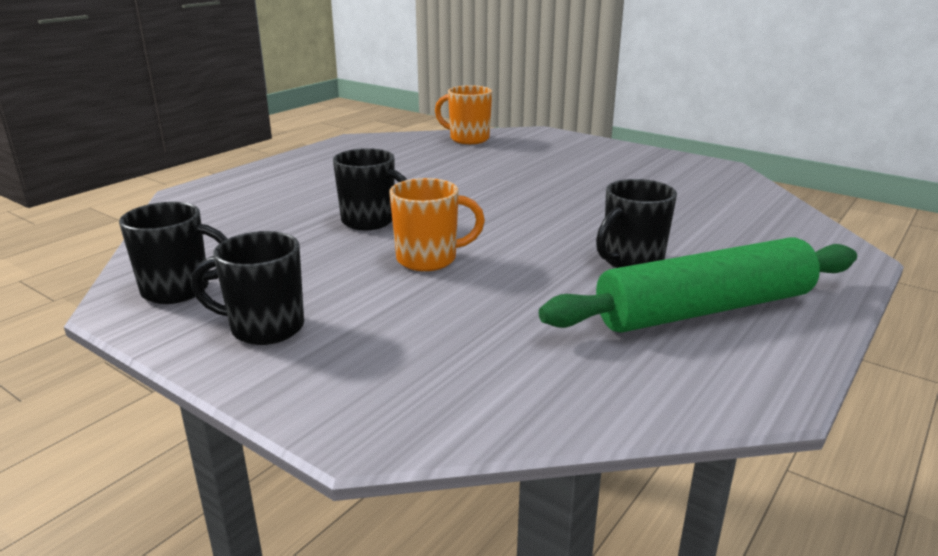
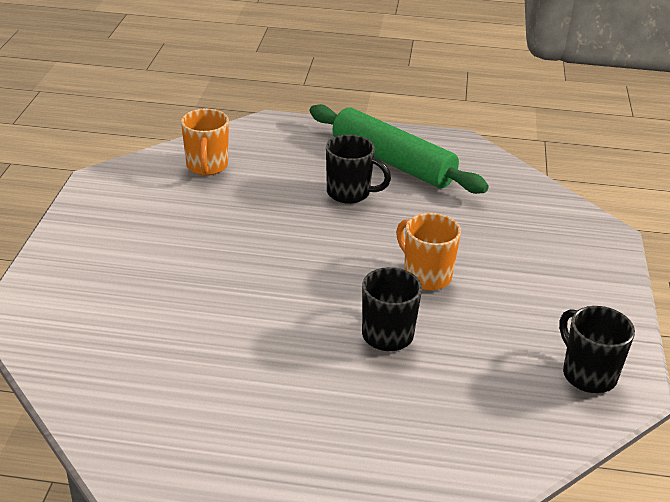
camera: 120 degrees left, 10 degrees up
black mug [191,231,304,345] -> none
orange mug [435,85,492,144] -> orange mug moved to [181,109,229,175]

